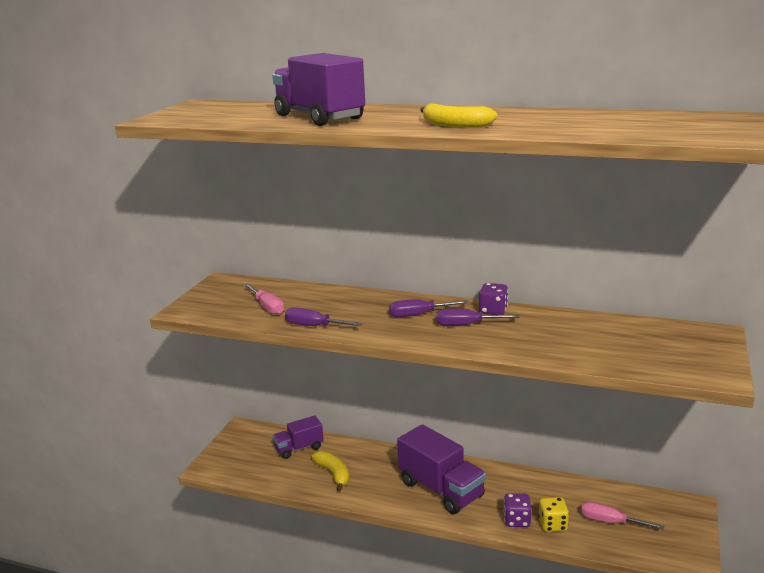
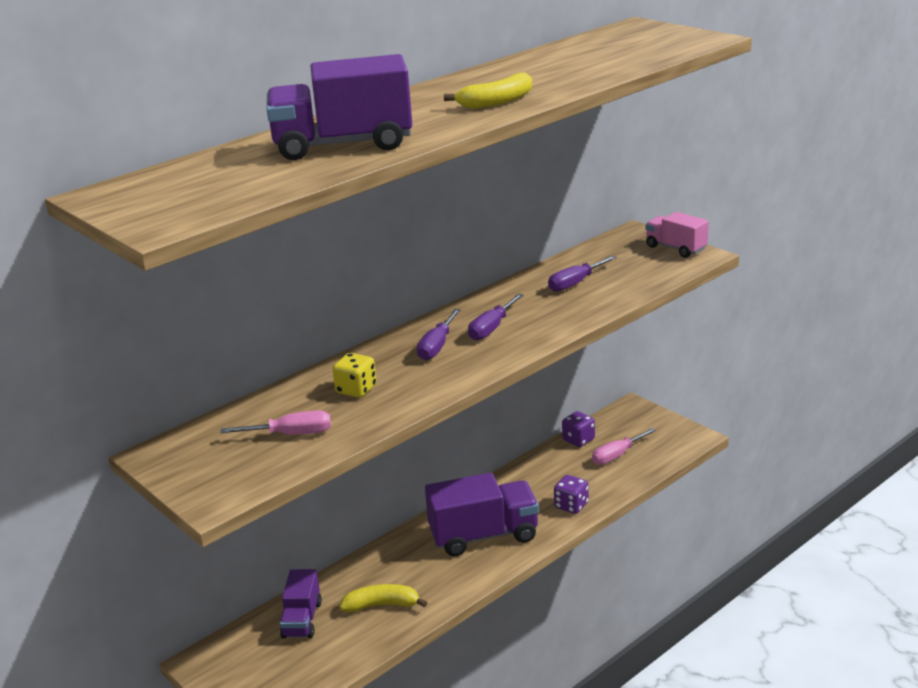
camera: 60 degrees left, 5 degrees up
purple screwdriver [285,308,362,326] -> purple screwdriver moved to [548,256,617,292]
purple dice [479,283,508,315] -> purple dice moved to [562,411,595,447]
yellow dice [538,497,569,532] -> yellow dice moved to [333,353,377,398]
none -> pink truck [645,212,709,258]

